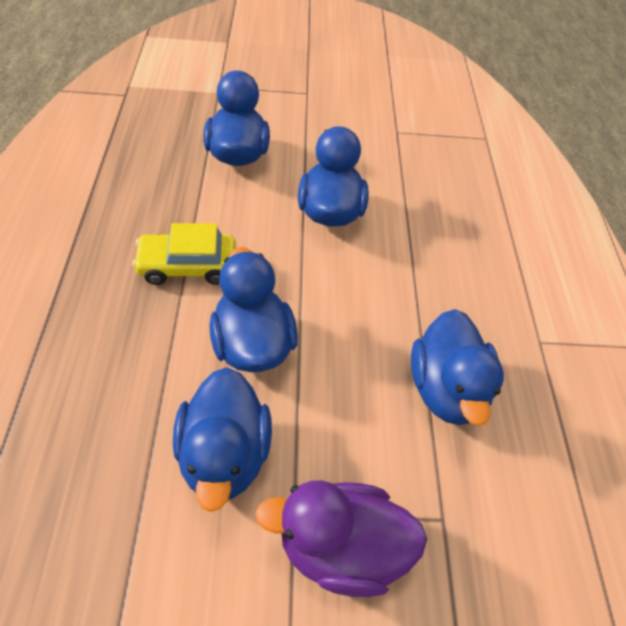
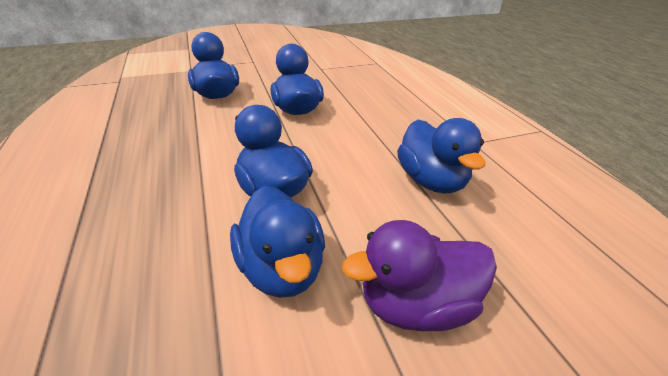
camera: 15 degrees left, 15 degrees down
yellow car [132,223,236,285] -> none

